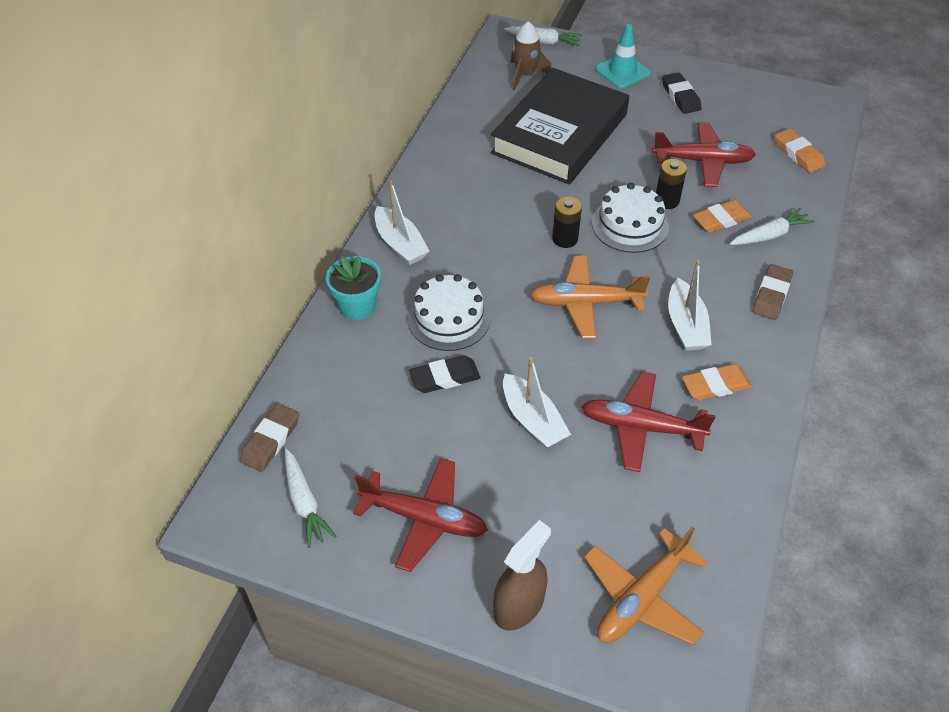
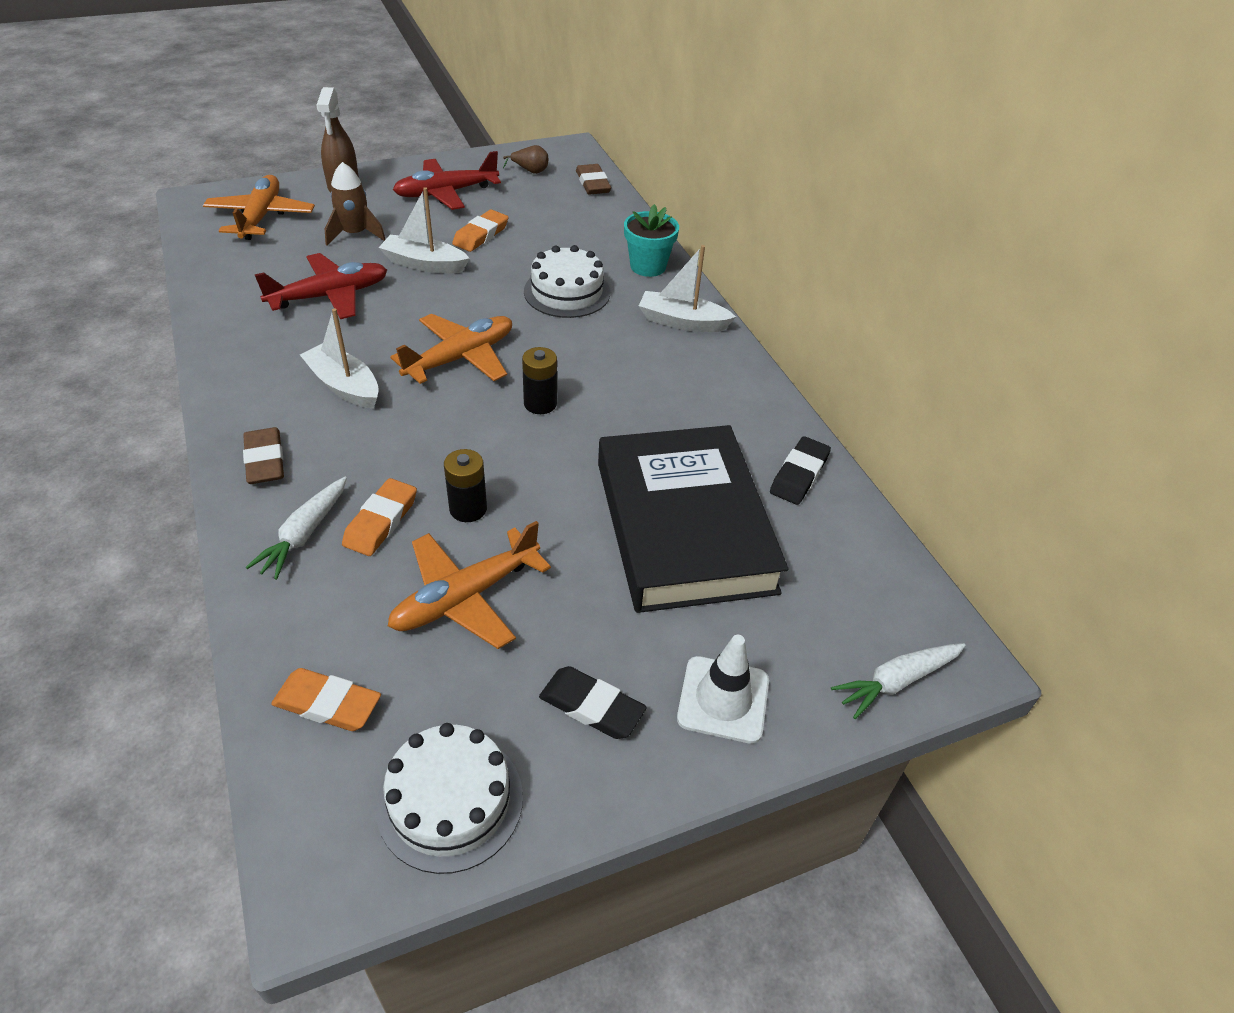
camera: 135 degrees right, 5 degrees down
white carrot [285,449,336,548] -> brown pear [503,145,548,174]
black eraser [409,355,480,393] -> black eraser moved to [770,436,831,505]
brown rocket [511,21,552,90] -> brown rocket moved to [325,162,386,246]
white cake [592,183,669,253] -> white cake moved to [376,723,523,874]
turquoise traffic cone [595,24,651,89] -> white traffic cone [677,635,769,744]
red plane [652,122,756,187] -> orange plane [388,521,551,649]
orange eraser [682,364,752,400] -> orange eraser moved to [452,209,509,252]

